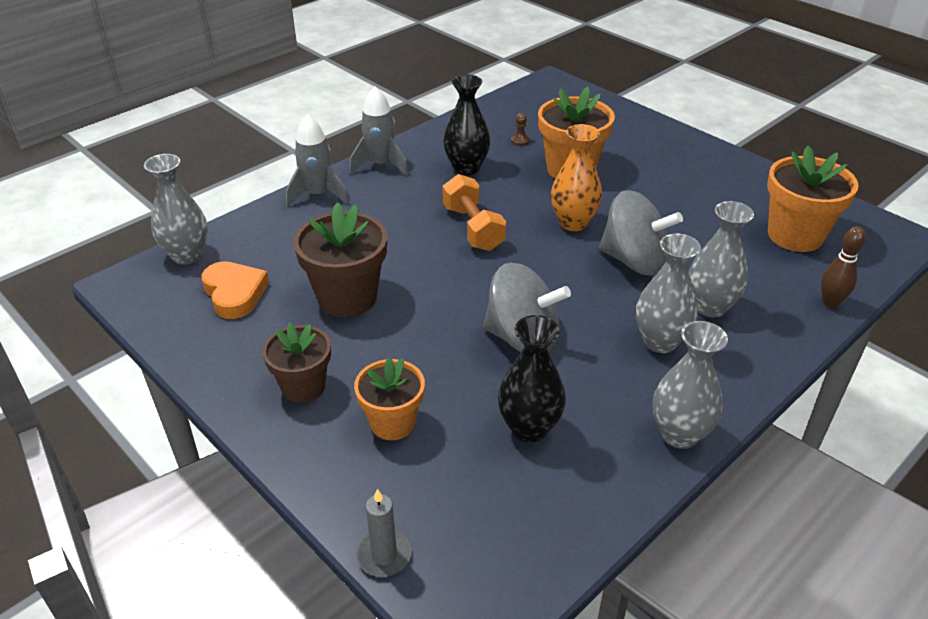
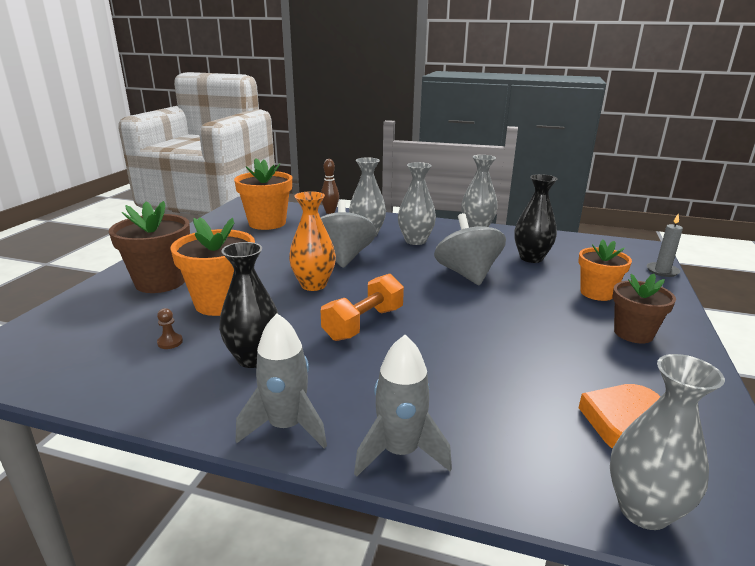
camera: 120 degrees left, 15 degrees down
brown flower pot [293,202,387,317] -> brown flower pot moved to [109,201,190,293]

